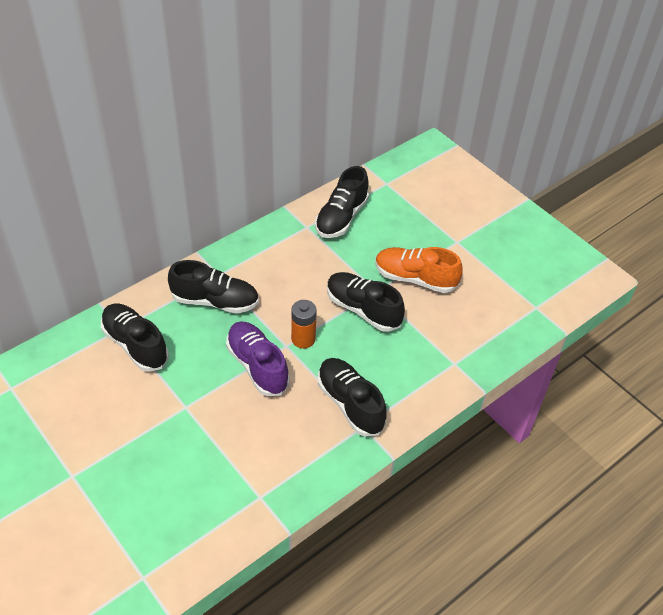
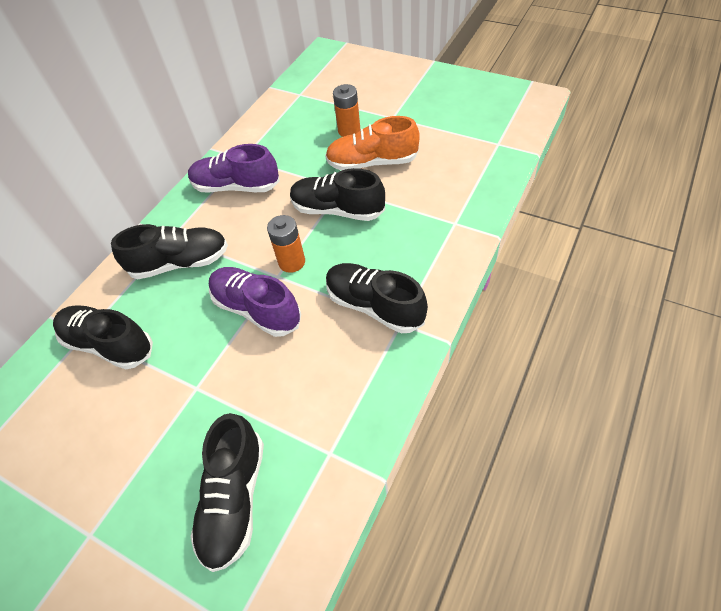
camera: 15 degrees left, 5 degrees up
black shoe [315,166,369,238] -> black shoe moved to [190,413,264,572]
none -> purple shoe [188,144,280,193]
none -> orange battery [333,84,360,137]

